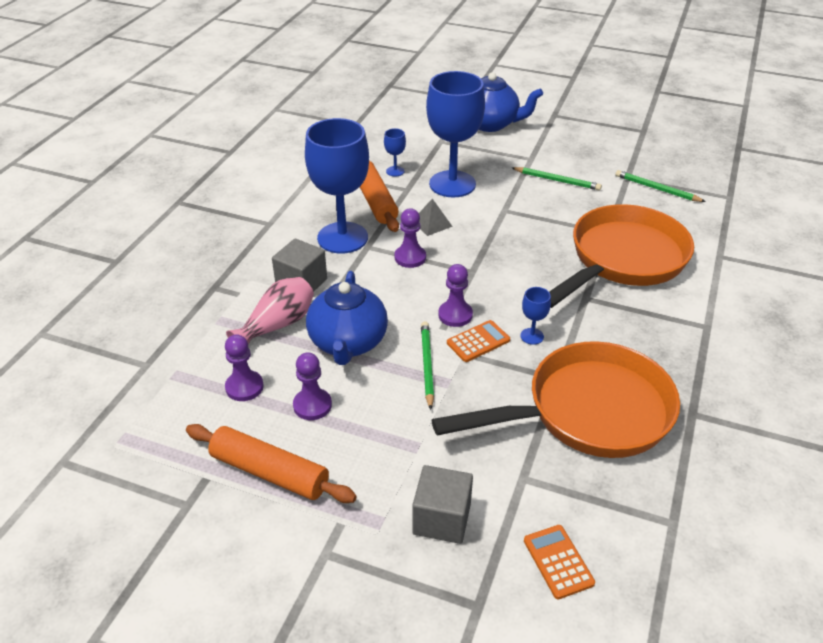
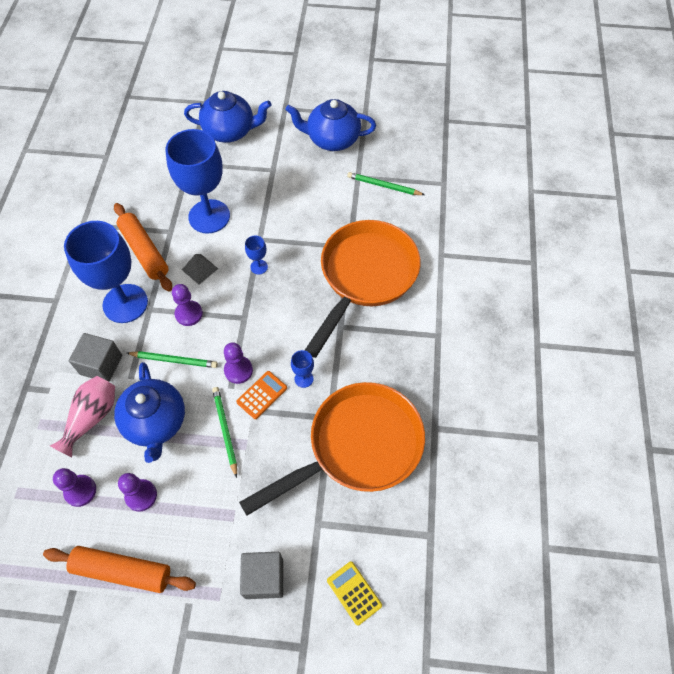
camera: 15 degrees left, 20 degrees up
blue goblet [384,128,406,177] -> blue goblet moved to [245,236,268,275]
green pencil [512,167,602,191] -> green pencil moved to [127,351,218,368]
orange calculator [524,525,595,599] -> yellow calculator [327,561,382,626]
none -> blue teapot [285,99,376,151]

